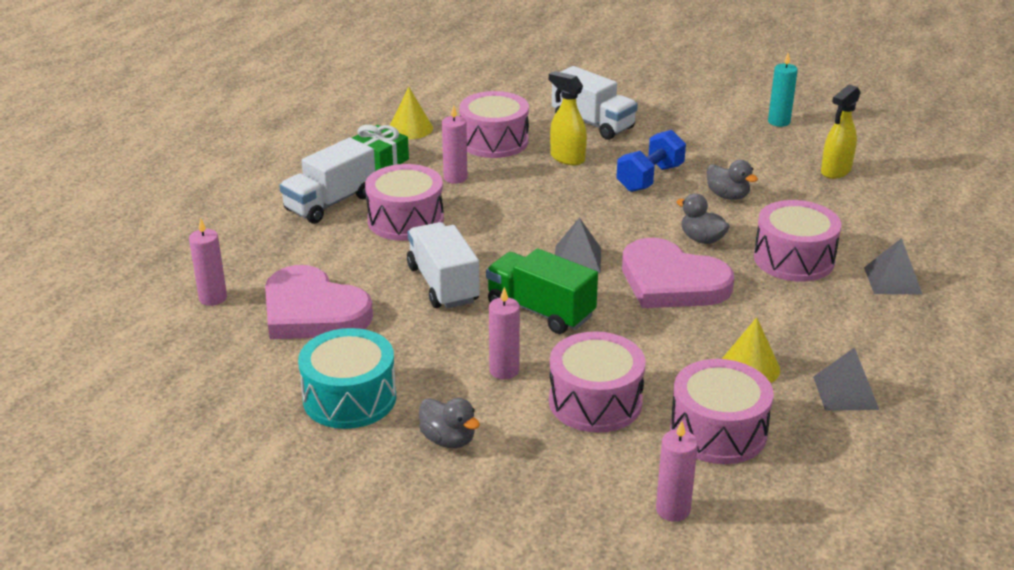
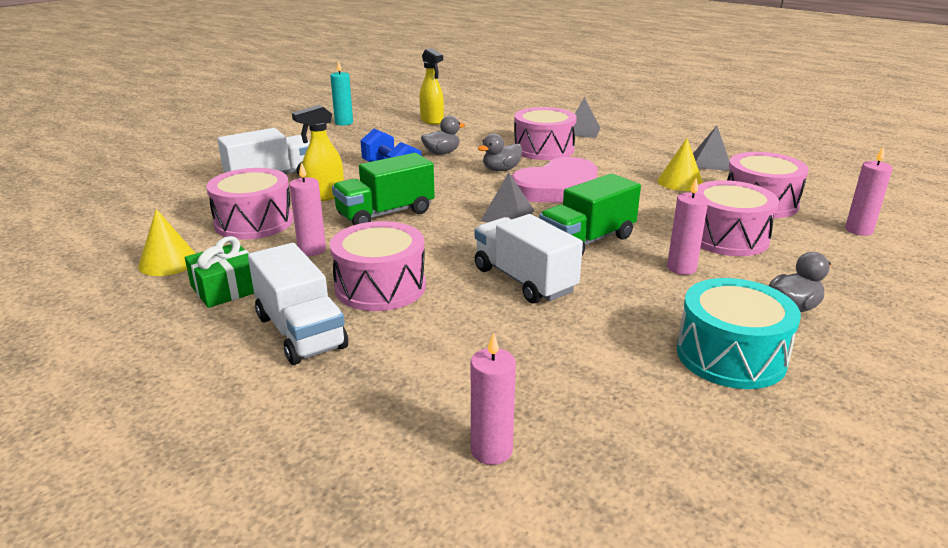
camera: 75 degrees left, 5 degrees down
pink heart [265,265,373,339] -> none
white truck [407,222,480,308] -> white truck turned 60 degrees clockwise [474,214,583,304]
none -> green truck [332,153,435,225]

